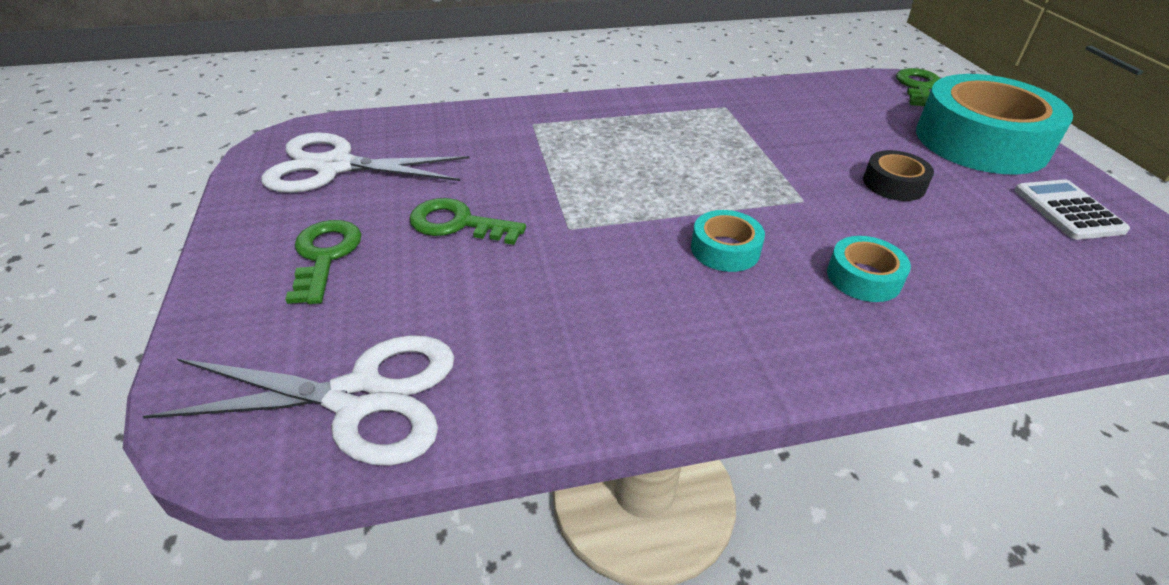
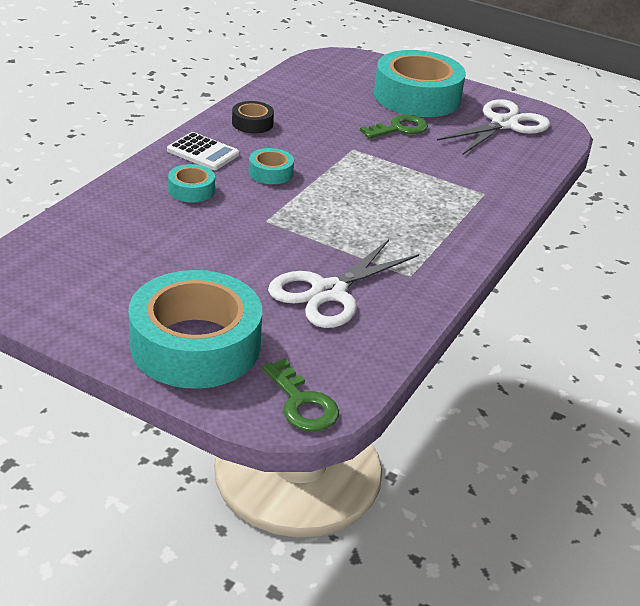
camera: 130 degrees right, 5 degrees down
white scissors [142,335,454,466] -> white scissors moved to [268,240,419,328]
green key [285,220,361,304] -> turquoise tape [374,50,466,117]
black tape [863,150,934,201] -> black tape moved to [232,101,274,133]
white calculator [1014,179,1130,240] -> white calculator moved to [167,132,239,170]

